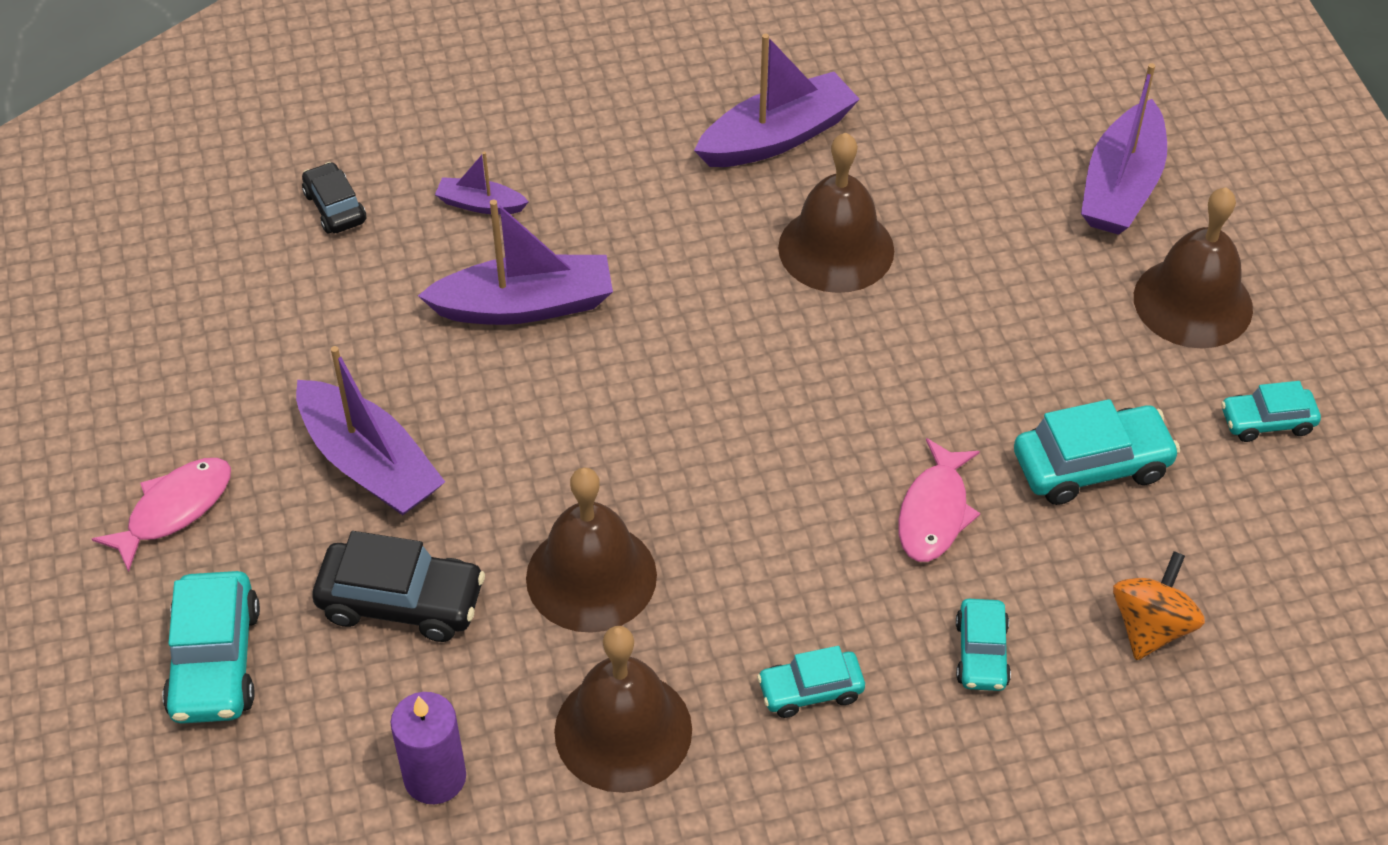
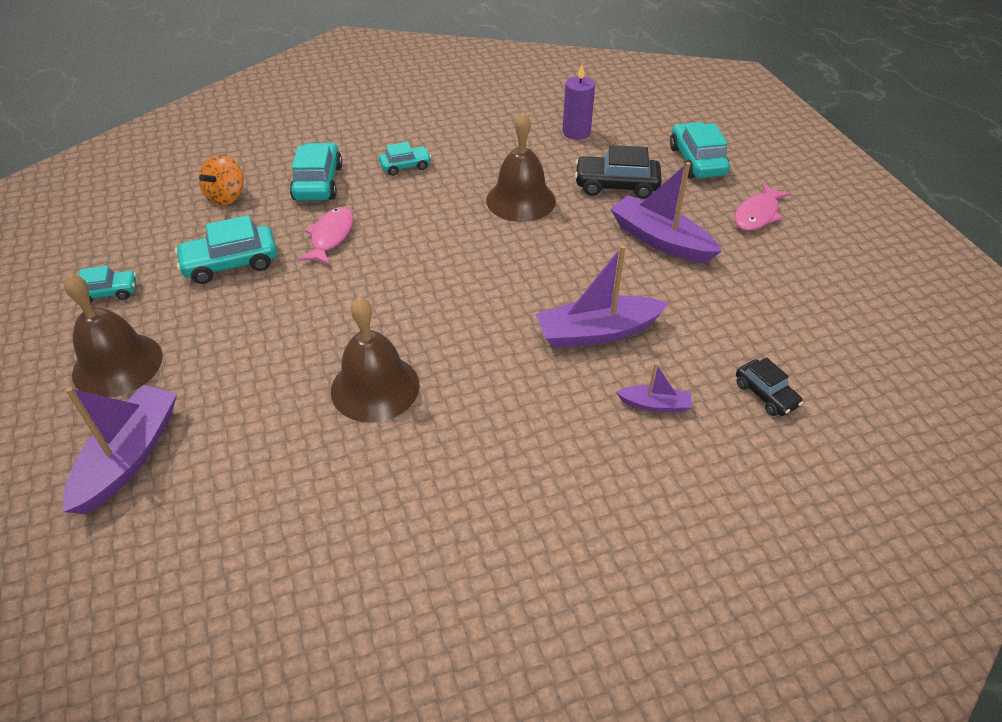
camera: 175 degrees right, 5 degrees down
brown bell [554,626,692,793] -> none
purple boat [694,34,860,167] -> none
turquoise car [956,599,1011,691] -> turquoise car [290,143,342,201], size x1.63

